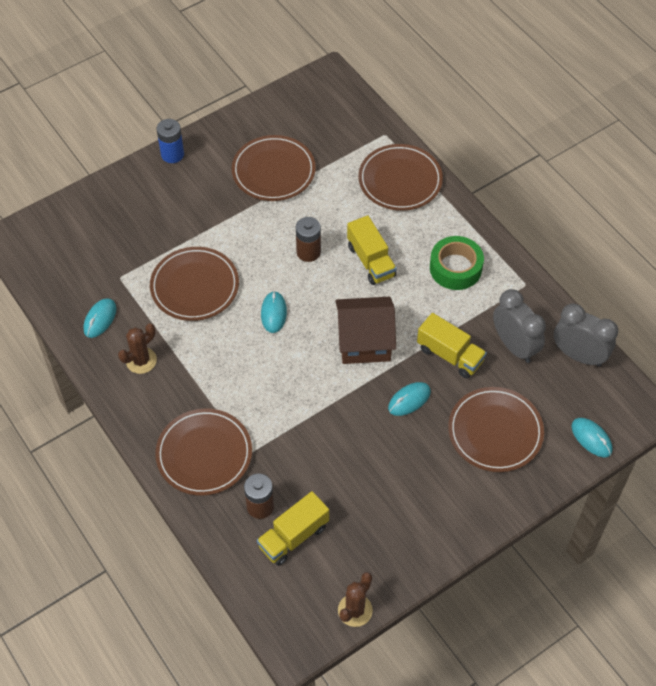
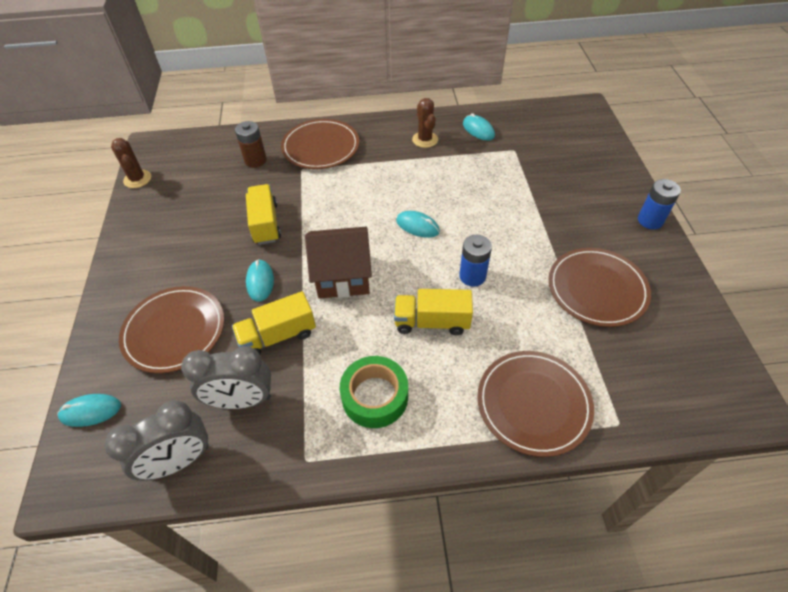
camera: 120 degrees right, 5 degrees down
brown plate [150,247,239,321] -> none
yellow truck [257,491,329,566] -> yellow truck moved to [246,184,281,245]
brown battery [296,217,321,262] -> blue battery [459,235,492,287]
brown house [335,297,396,364] -> brown house turned 60 degrees clockwise [305,227,372,299]

